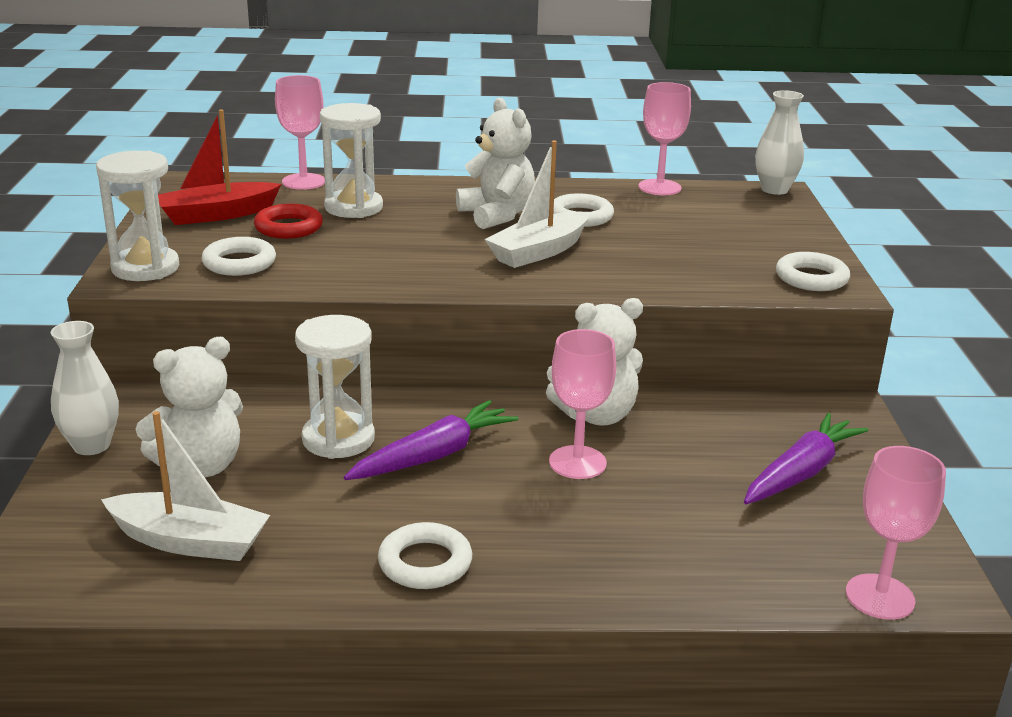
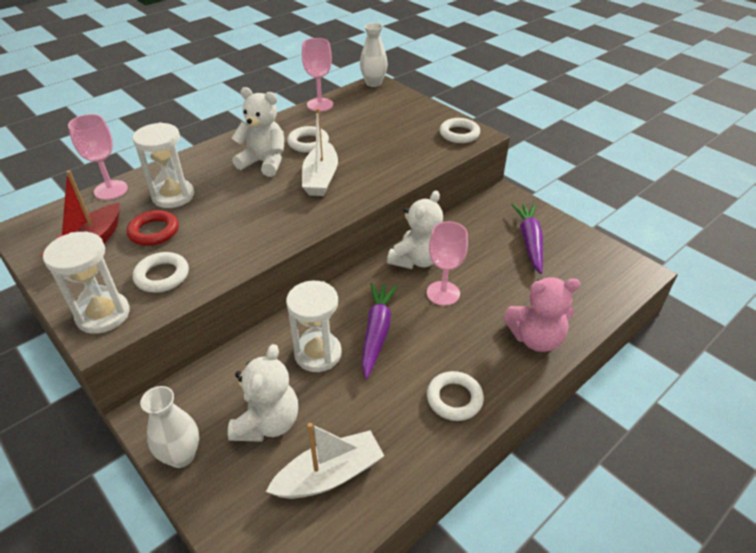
camera: 40 degrees left, 15 degrees up
pink goblet [846,446,946,620] -> none
none -> pink teddy bear [504,277,580,352]

